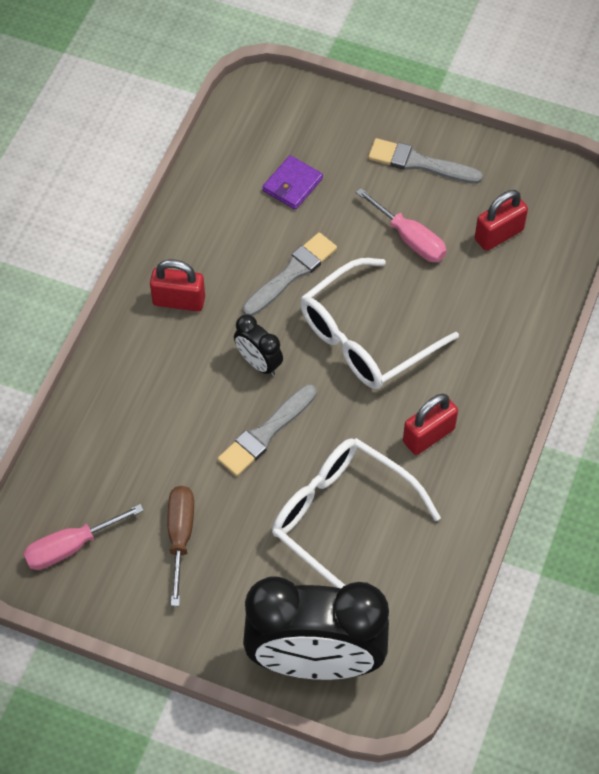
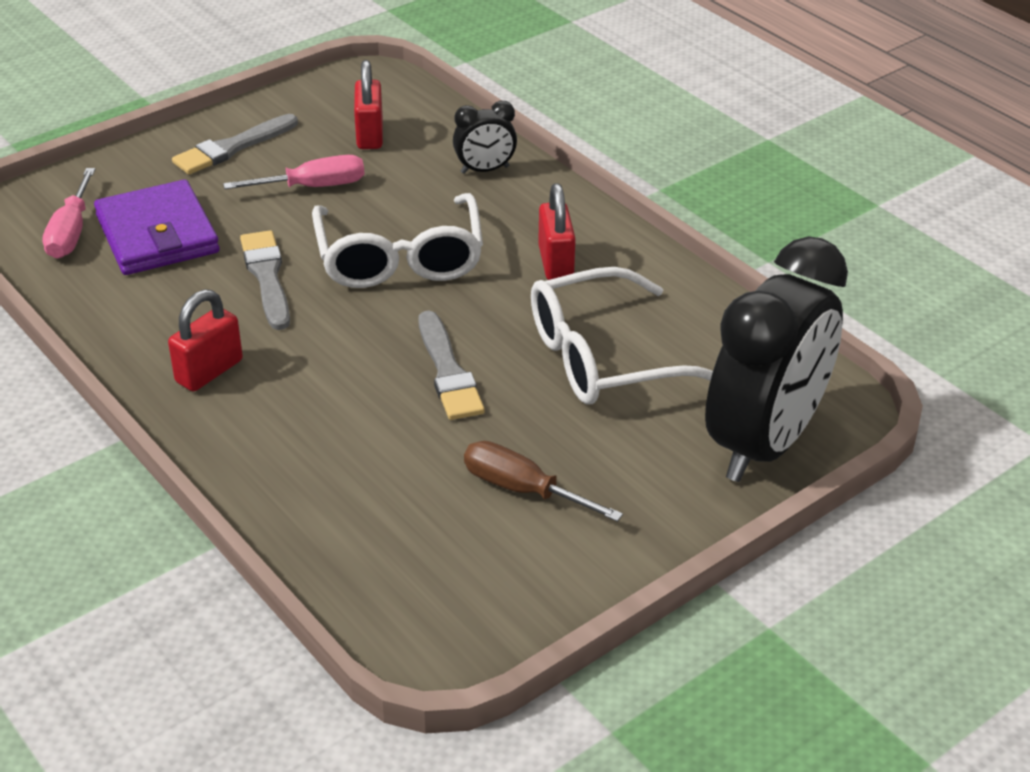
camera: 60 degrees left, 20 degrees down
pink screwdriver [23,504,144,570] -> pink screwdriver moved to [42,168,95,259]
black clock [234,315,283,376] -> black clock moved to [453,101,517,174]
purple wallet [262,155,323,210] -> purple wallet [94,180,220,275], size x1.82

